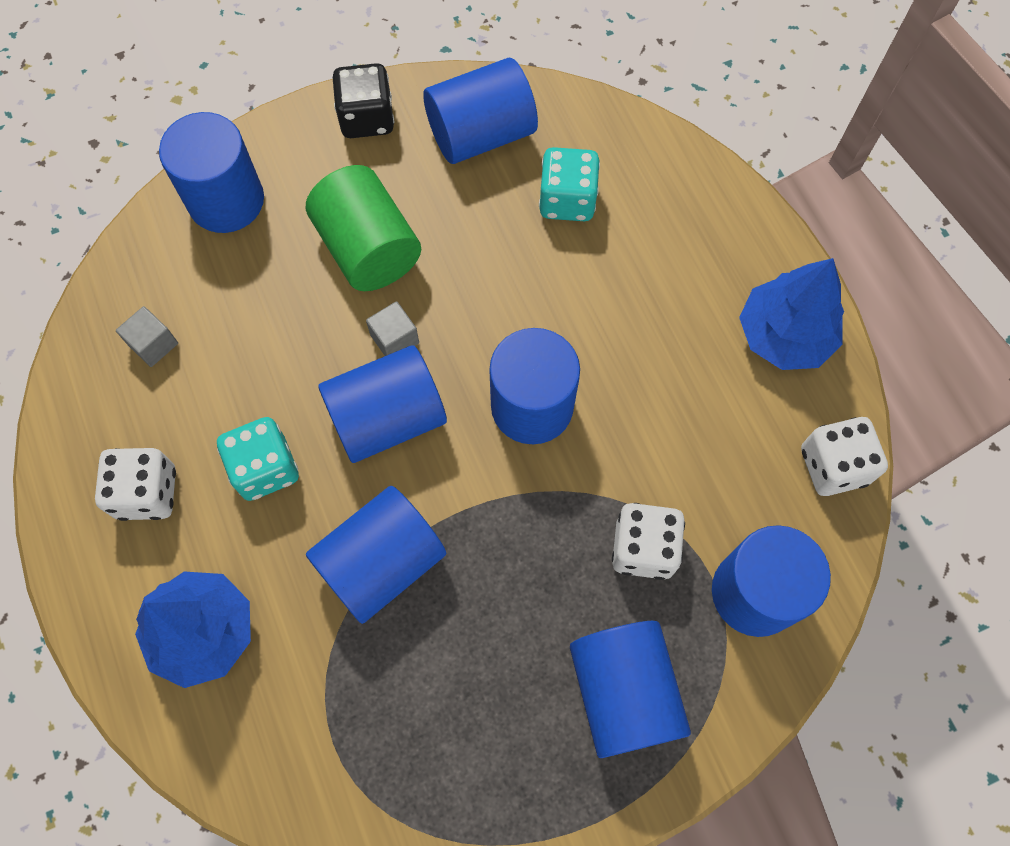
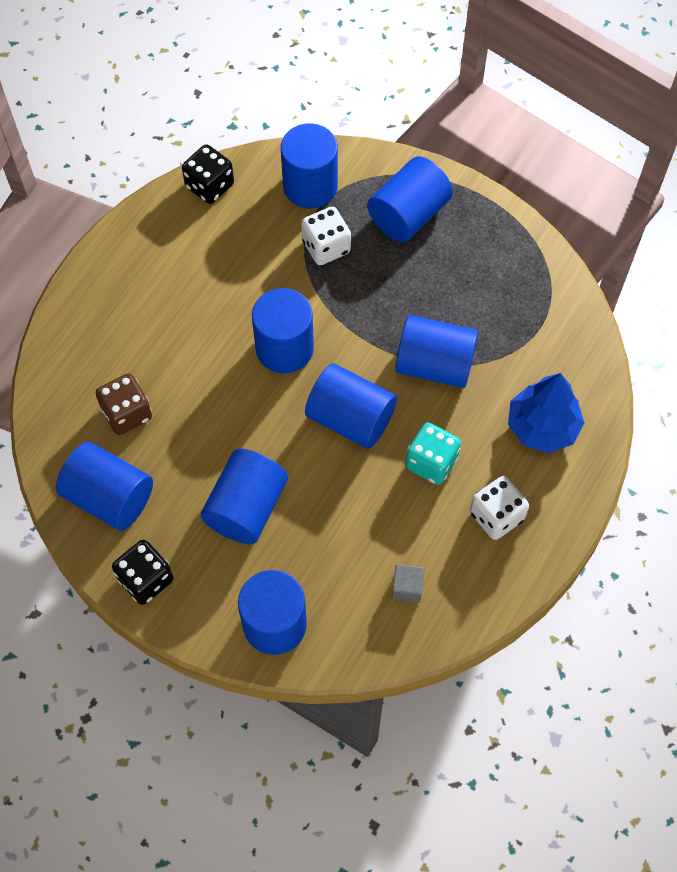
camera: 125 degrees left, 5 degrees down
green cylinder [306,165,421,291] -> blue cylinder [200,449,288,544]
grey cube [366,301,419,356] -> none
turquoise dice [539,147,600,221] -> brown dice [96,373,152,435]
blue tree [739,258,844,370] -> none
white dice [801,417,888,496] -> black dice [182,144,234,204]

